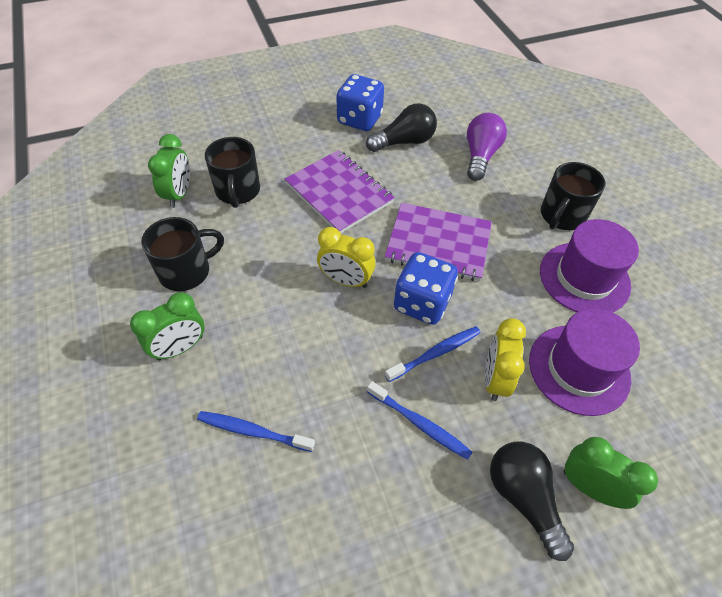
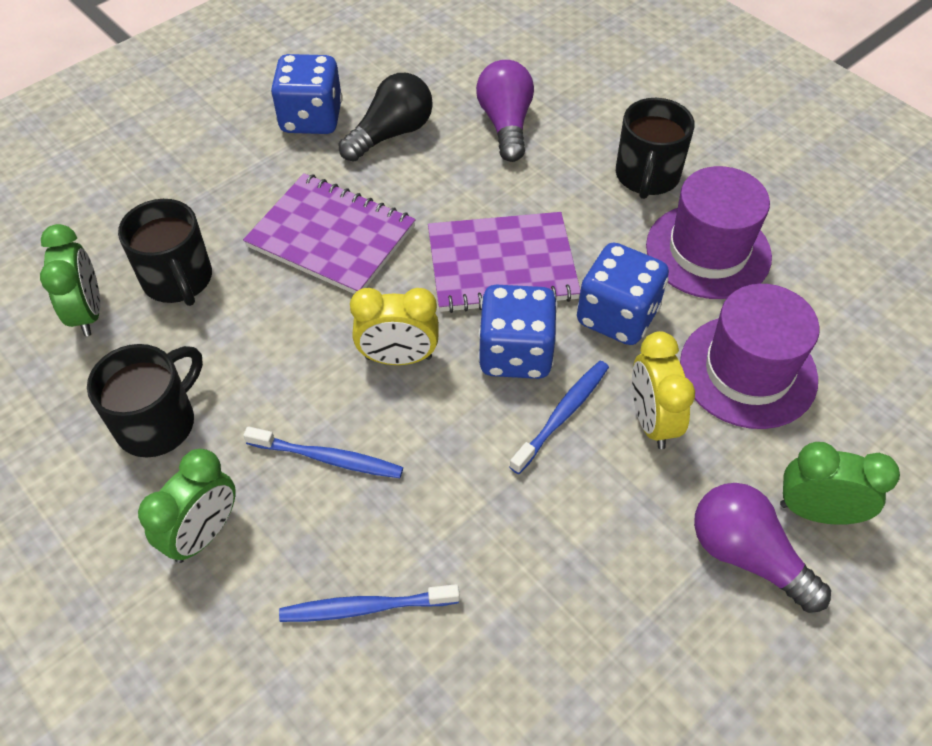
camera: 20 degrees left, 0 degrees up
blue toothbrush [367,381,472,460] -> blue toothbrush moved to [243,426,403,478]
black light bulb [490,442,574,561] -> purple light bulb [694,483,831,613]
none -> blue dice [577,242,669,345]

